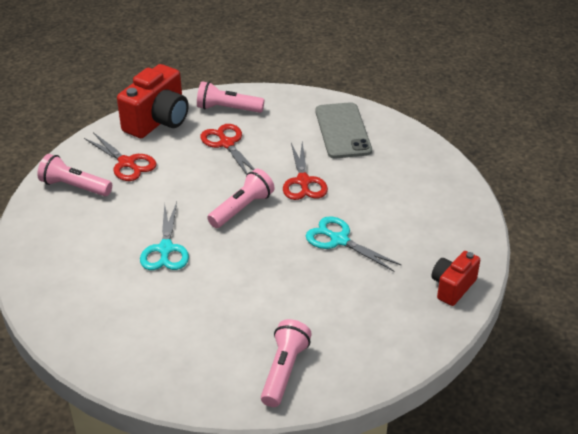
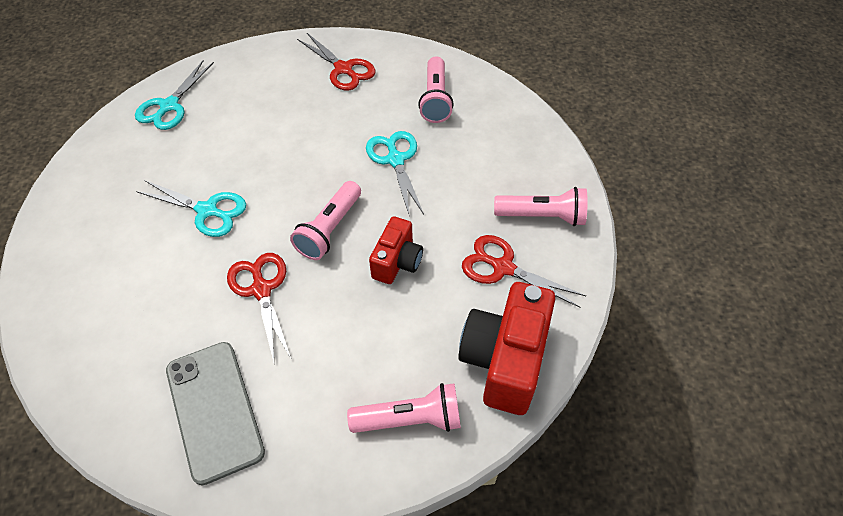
camera: 165 degrees right, 15 degrees up
red scissors [200,124,254,175] -> red scissors moved to [297,33,376,90]
pink flashlight [261,319,312,407] -> pink flashlight moved to [418,56,454,123]
red camera [431,251,480,306] -> red camera moved to [369,216,423,284]
none -> turquoise scissors [135,60,214,130]

